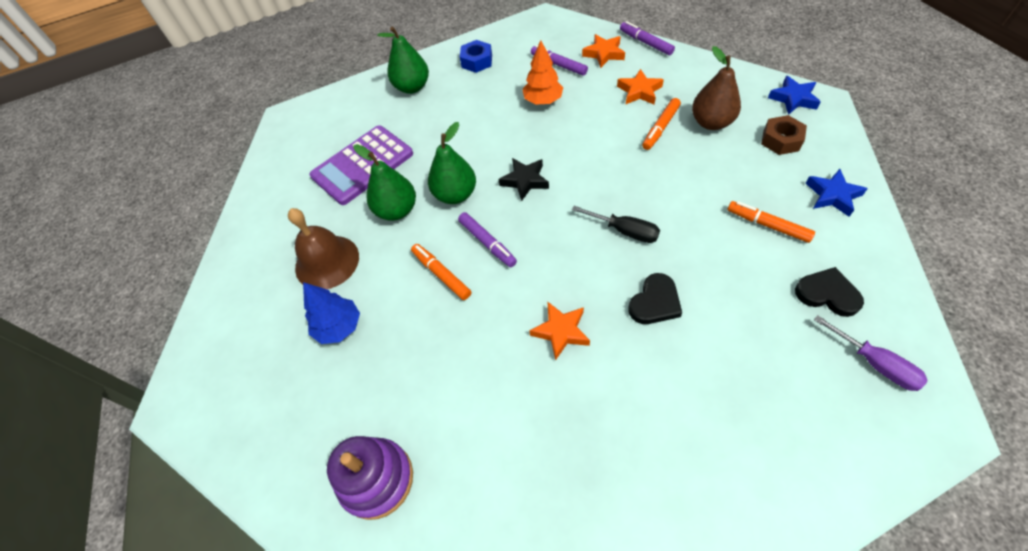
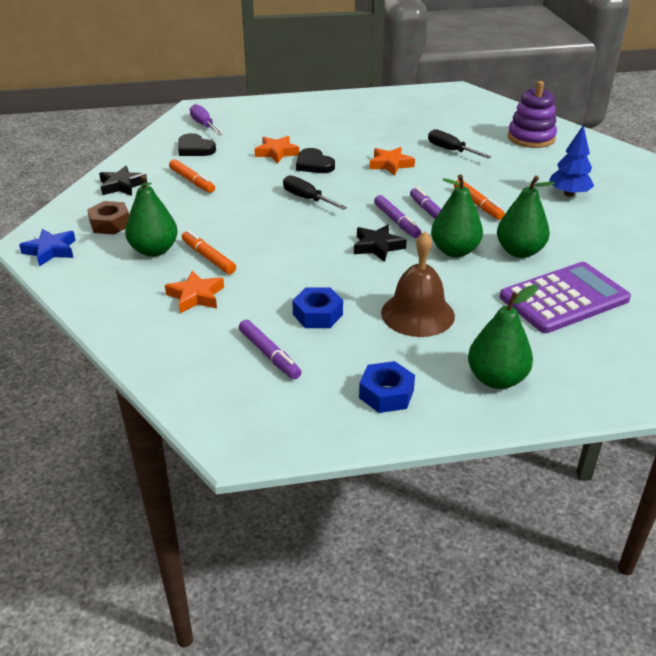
camera: 170 degrees left, 20 degrees down
brown bell [288,208,359,289] -> brown bell moved to [381,232,455,337]
orange tree [522,40,563,105] -> blue nut [292,288,343,328]
orange star [582,34,625,68] -> orange star moved to [254,136,299,163]
purple marker [620,21,675,55] -> purple marker moved to [374,195,421,238]
black heart [628,273,682,324] -> black heart turned 90 degrees counterclockwise [296,148,335,173]
orange marker [642,98,681,150] -> orange marker turned 90 degrees counterclockwise [182,230,236,274]
brown pear [692,46,741,130] -> green pear [125,175,178,257]
blue star [805,169,868,217] -> black star [99,166,147,196]
none -> black screwdriver [428,129,491,159]

